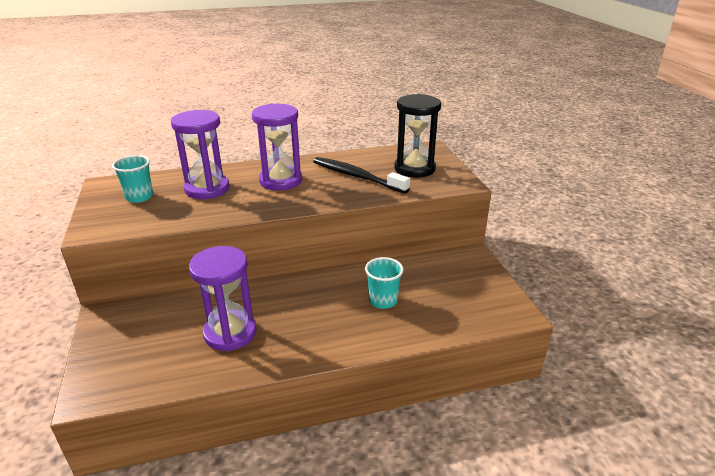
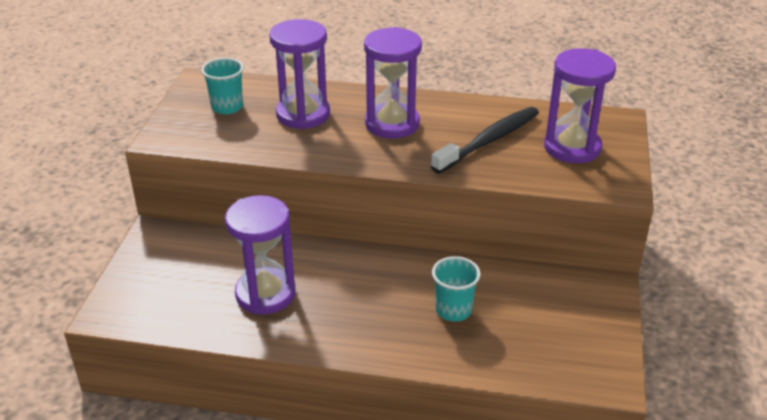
camera: 25 degrees right, 5 degrees up
black toothbrush [313,157,410,193] -> black toothbrush turned 75 degrees clockwise [431,107,539,174]
black hourglass [394,94,441,178] -> purple hourglass [544,48,616,163]

